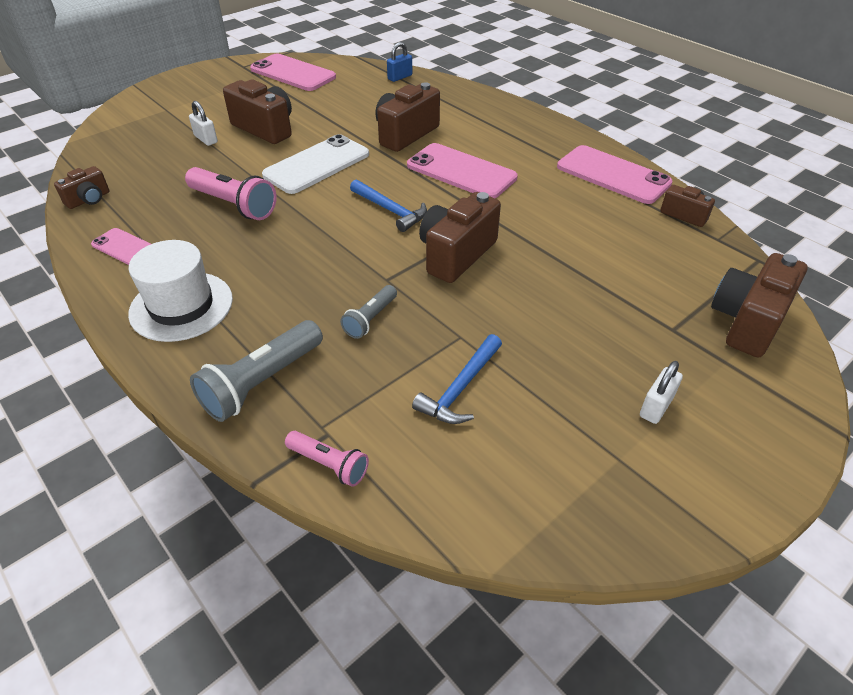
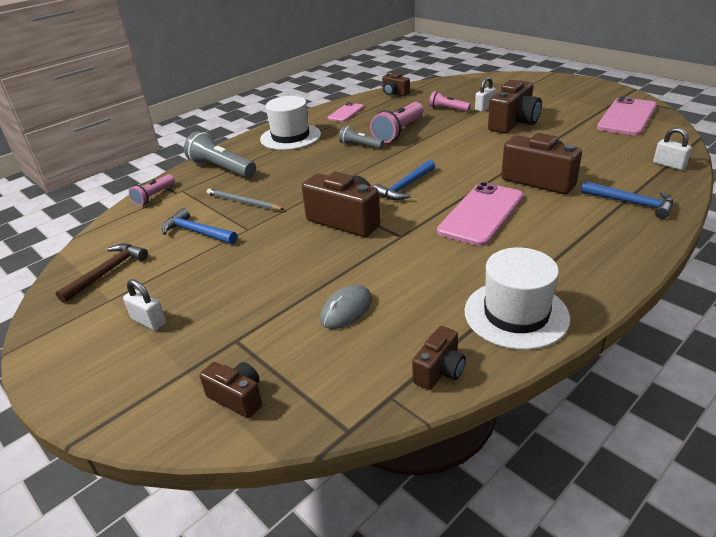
camera: 90 degrees right, 10 degrees down
white phone [262,134,369,194] -> none
grey flashlight [340,285,397,339] -> grey flashlight moved to [339,126,384,149]
blue padlock [387,42,412,82] -> white padlock [653,128,692,170]
pink phone [557,145,673,204] -> white hat [465,248,570,350]
brown camera [711,253,808,358] -> brown camera [199,362,262,418], size x0.55
none -> brown hammer [55,244,148,303]
none -> grey pencil [207,188,285,210]
none -> grey mouse [320,285,372,329]
none -> pink flashlight [429,91,471,112]
none -> blue hammer [581,181,673,219]

